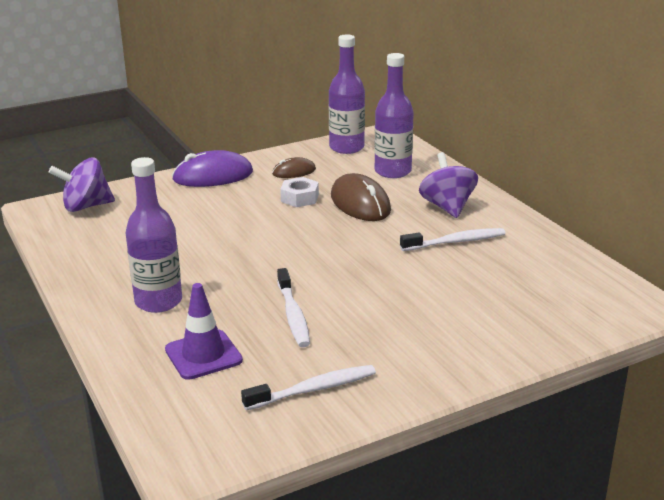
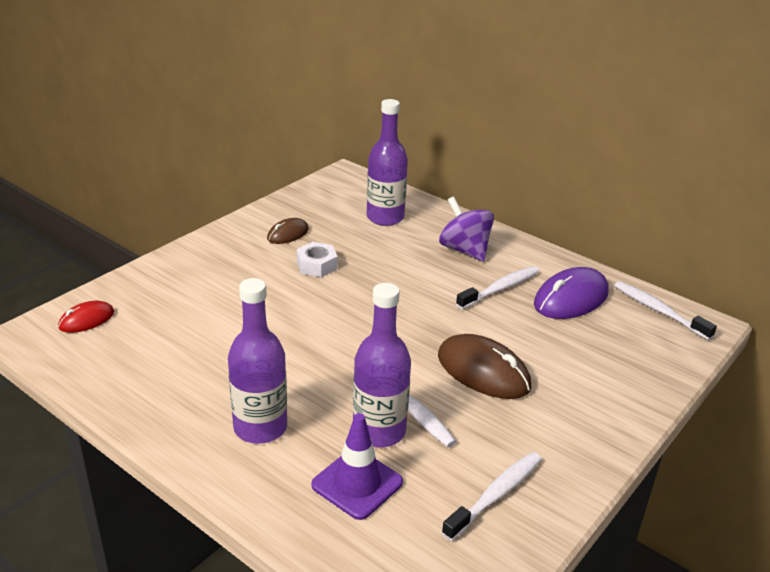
camera: 25 degrees left, 5 degrees up
purple spinning top [49,158,115,212] -> red mouse [58,301,114,333]
purple mouse [172,150,253,187] -> purple mouse moved to [534,267,609,319]
purple bottle [329,34,365,154] -> purple bottle moved to [353,283,411,447]
brown mouse [331,173,391,221] -> brown mouse moved to [438,334,532,399]
none -> white toothbrush [614,281,717,340]

